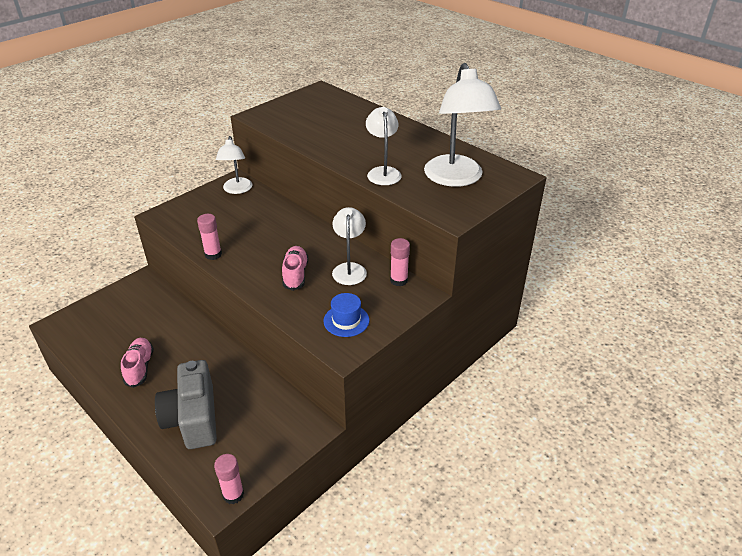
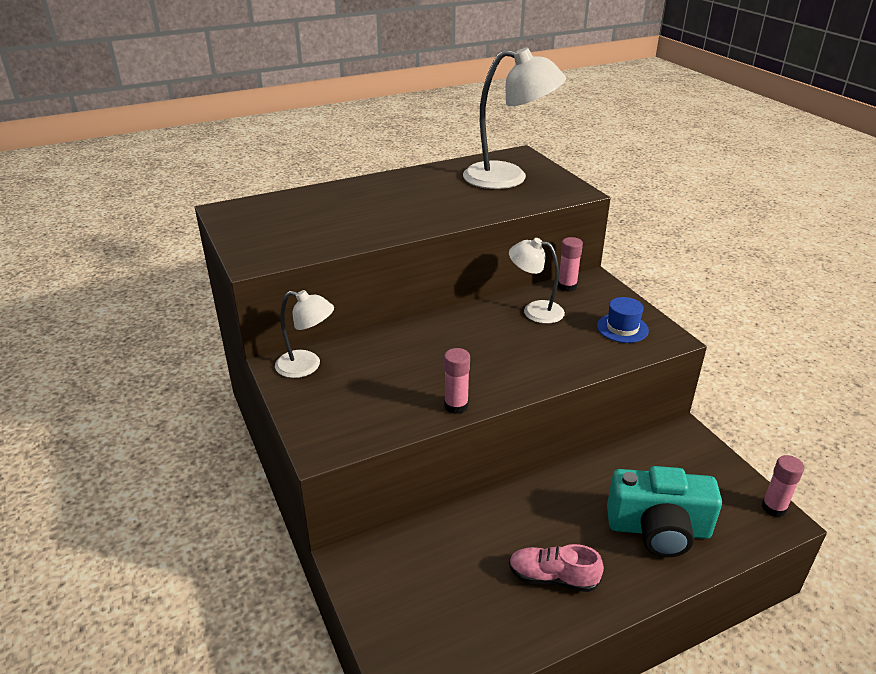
camera: 70 degrees left, 5 degrees down
grey camera [155,360,217,449] -> turquoise camera [607,466,722,557]
pink shoe [282,246,309,291] -> none
white lamp [366,107,402,185] -> none

